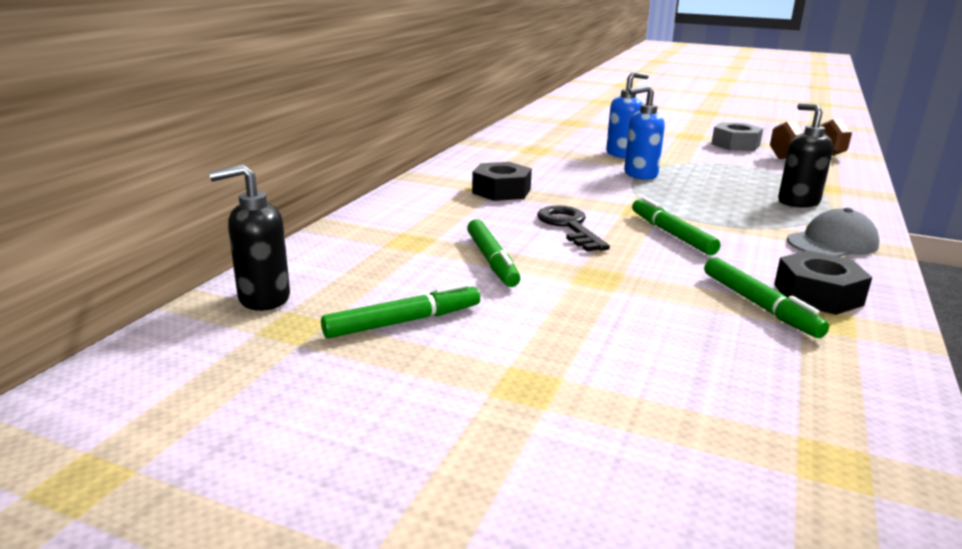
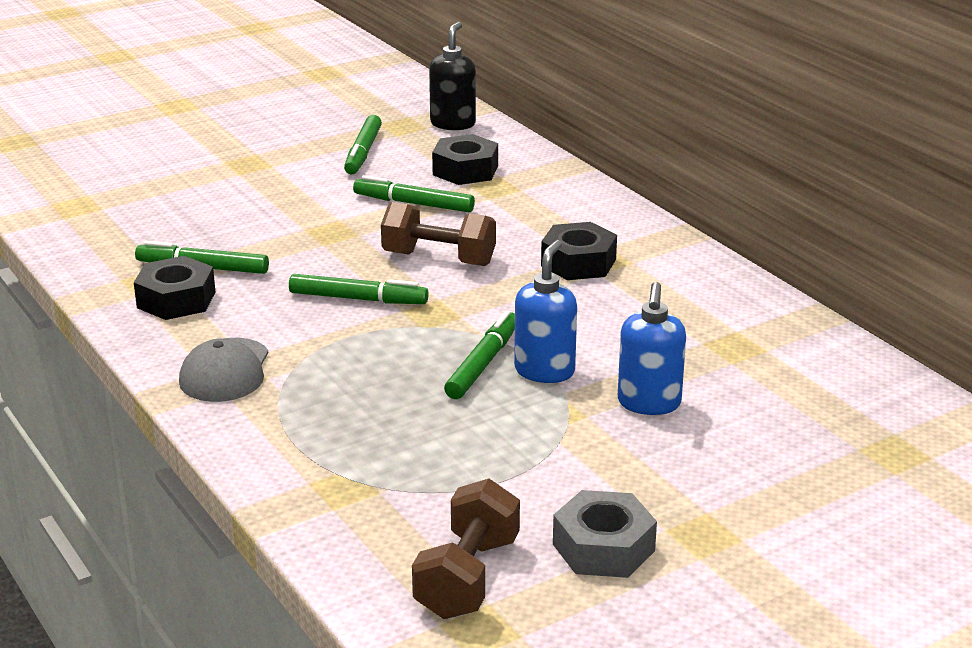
camera: 125 degrees right, 5 degrees up
black key [537,205,610,251] -> brown dumbbell [381,202,496,266]
black soap dispenser [778,103,833,208] -> none
none -> black nut [432,134,498,185]
none -> green marker [444,311,515,399]

